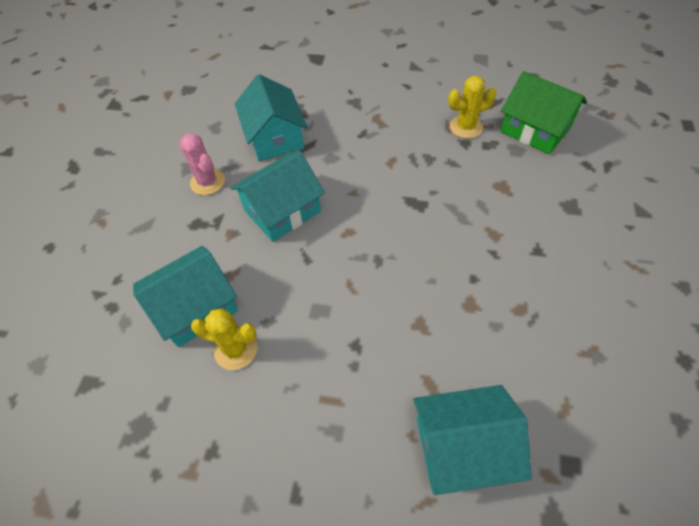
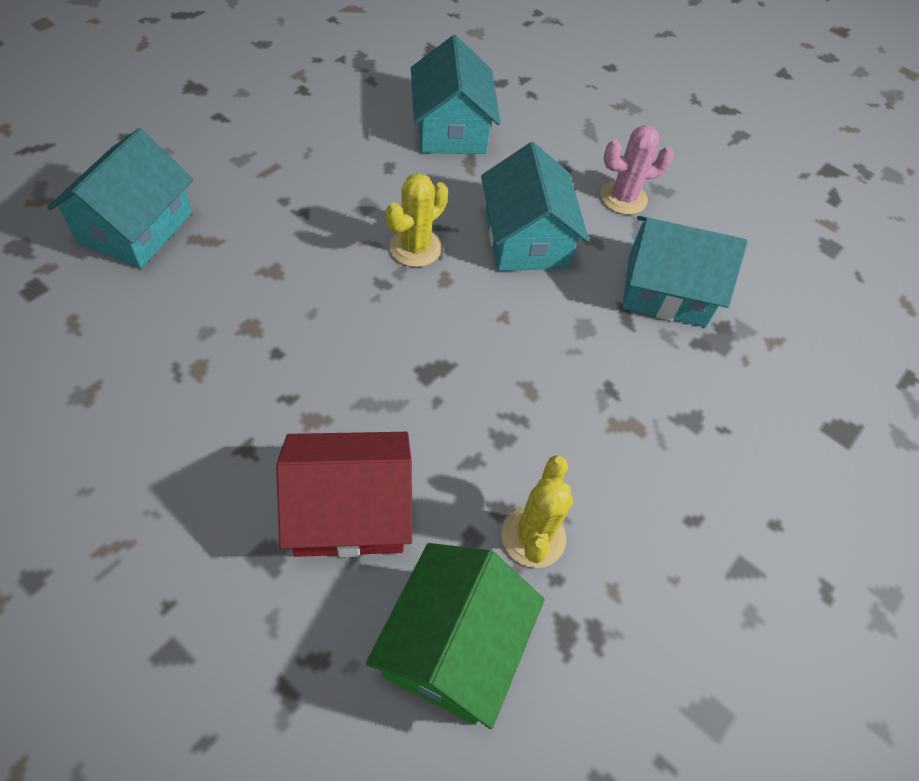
camera: 110 degrees right, 0 degrees up
yellow cactus [191,308,257,370] -> yellow cactus moved to [386,173,448,267]
green house [500,71,587,154] -> green house turned 45 degrees counterclockwise [366,543,545,729]
none -> red house [276,432,412,557]

